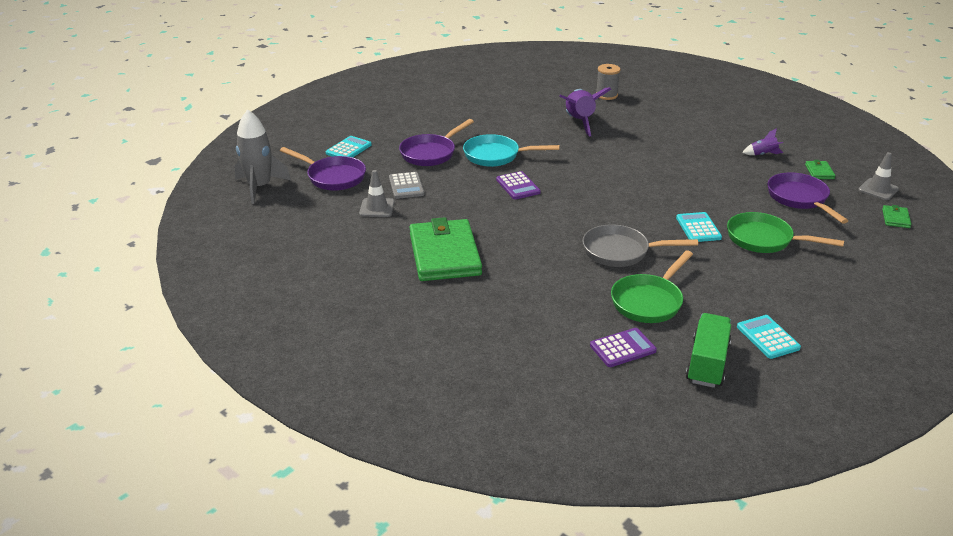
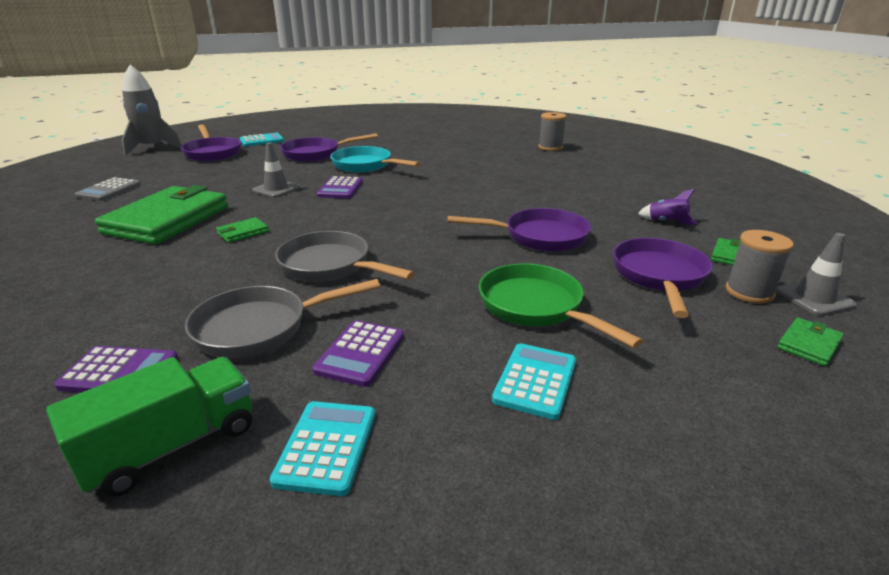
camera: 30 degrees right, 5 degrees down
grey traffic cone [359,170,395,217] -> grey traffic cone moved to [252,142,300,198]
grey calculator [389,172,425,199] -> grey calculator moved to [75,177,141,201]
purple rocket [559,87,611,136] -> none
green pan [611,250,693,323] -> grey pan [185,279,381,358]
turquoise calculator [676,212,722,242] -> turquoise calculator moved to [492,343,576,420]
none -> green wallet [216,217,269,243]
none -> purple calculator [312,320,404,387]
none -> purple pan [447,208,591,252]
none -> grey spool [726,230,794,303]

